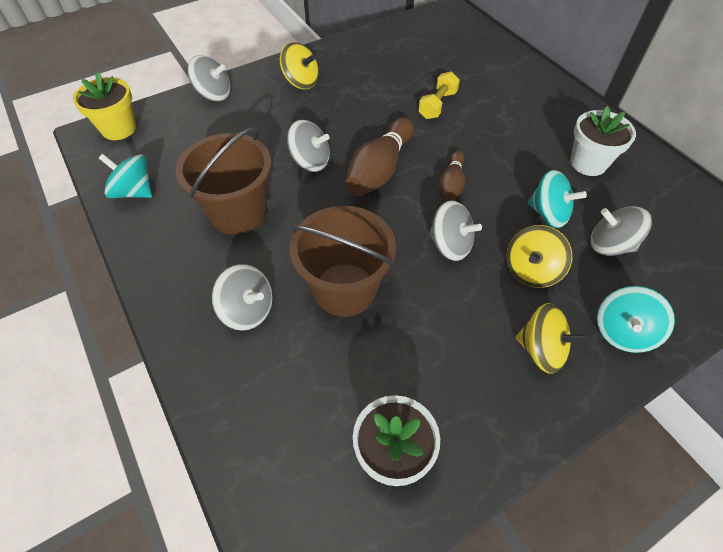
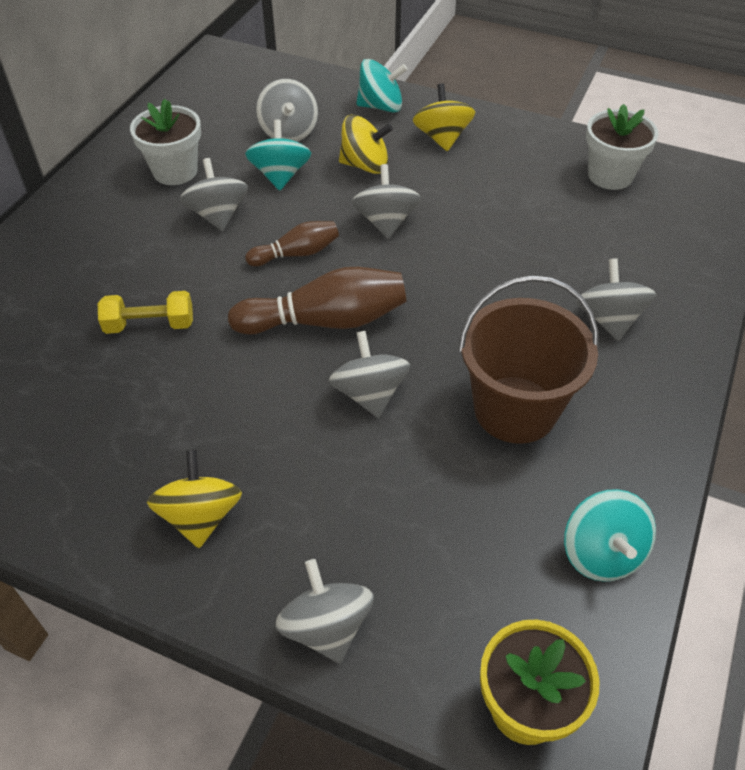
camera: 125 degrees left, 5 degrees down
brown bucket [290,206,396,317] -> none
none -> grey spinning top [180,158,248,231]

